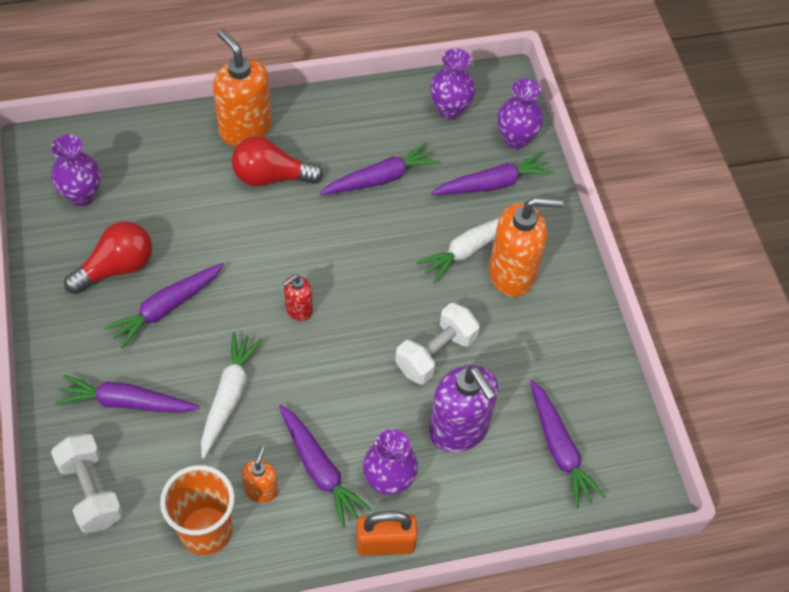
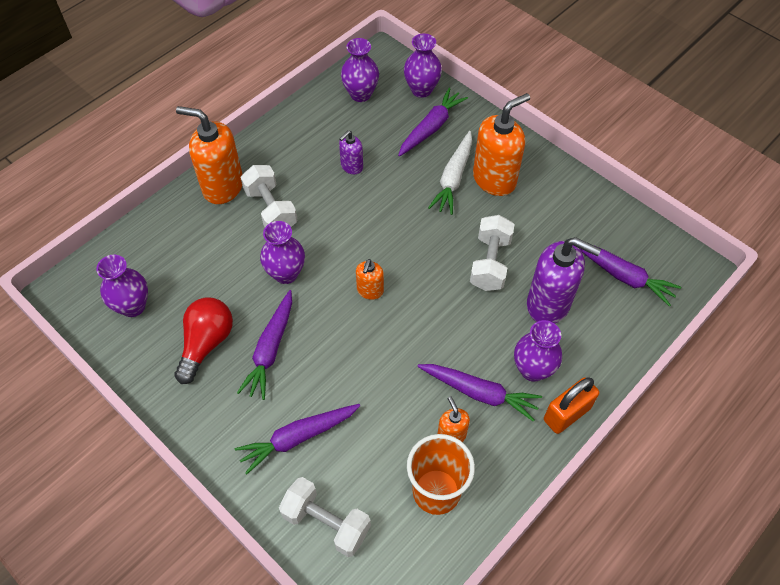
camera: 30 degrees left, 0 degrees up
white carrot [201,332,263,459] -> none
red light bulb [232,136,323,186] -> white dumbbell [240,165,297,227]
red soap dispenser [282,274,313,321] -> orange soap dispenser [356,259,384,300]
purple carrot [320,142,439,195] -> purple soap dispenser [339,131,363,174]
none -> purple vase [260,221,305,284]

